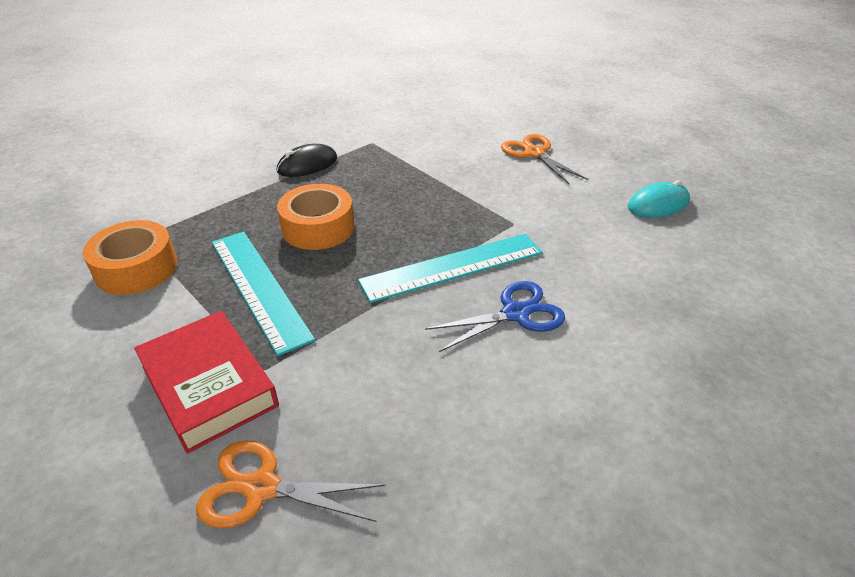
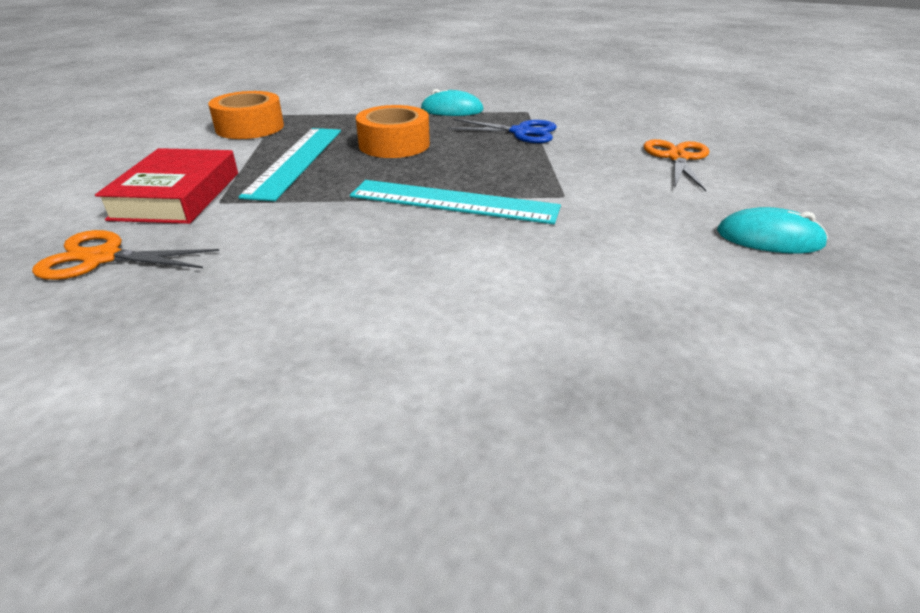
camera: 40 degrees right, 5 degrees down
orange scissors [196,441,385,528] -> orange scissors turned 45 degrees counterclockwise [32,230,219,280]
black mouse [276,144,337,177] -> turquoise mouse [421,89,484,116]
blue scissors [425,281,565,352] -> blue scissors moved to [447,119,557,143]

